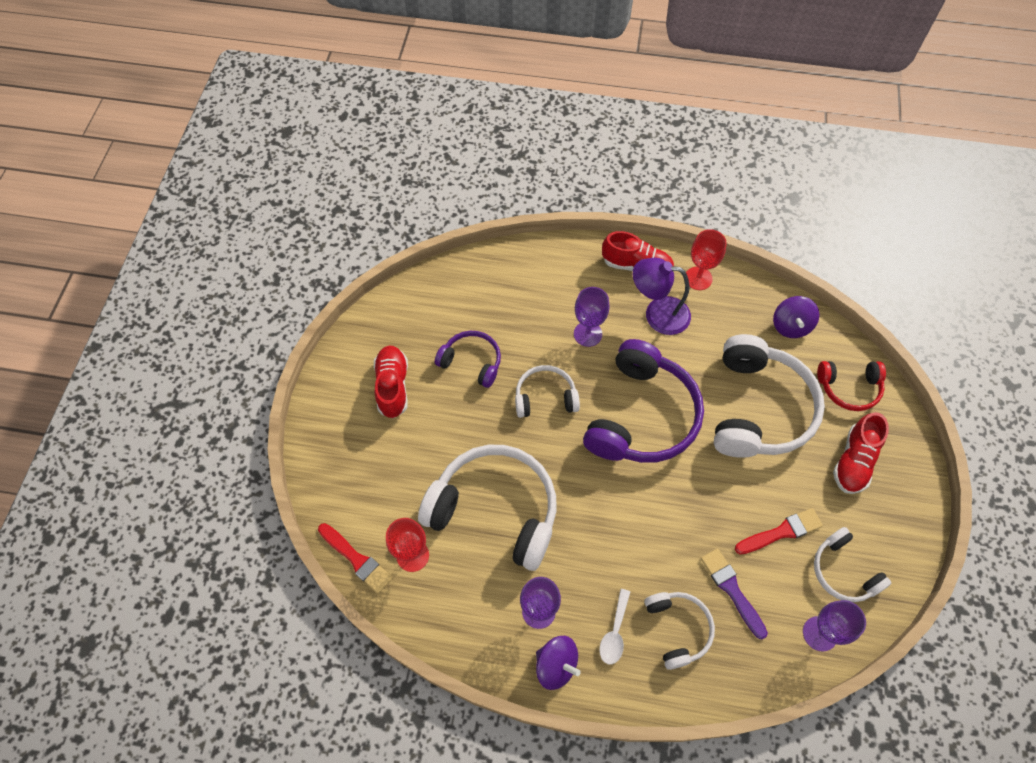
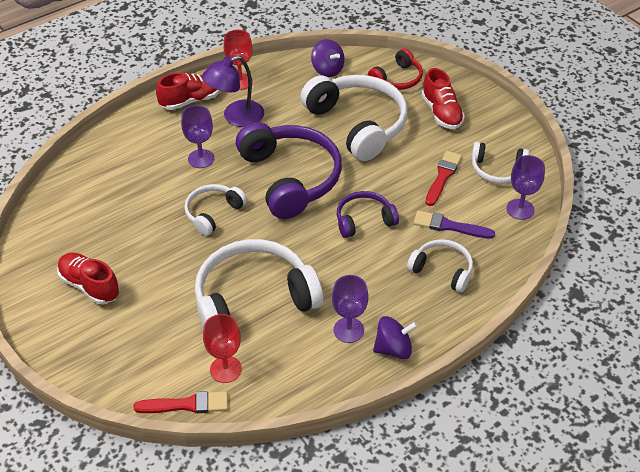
camera: 45 degrees left, 15 degrees down
purple headphones [435,331,501,388] -> purple headphones moved to [337,191,399,238]
white spoon [599,589,630,665] -> none

